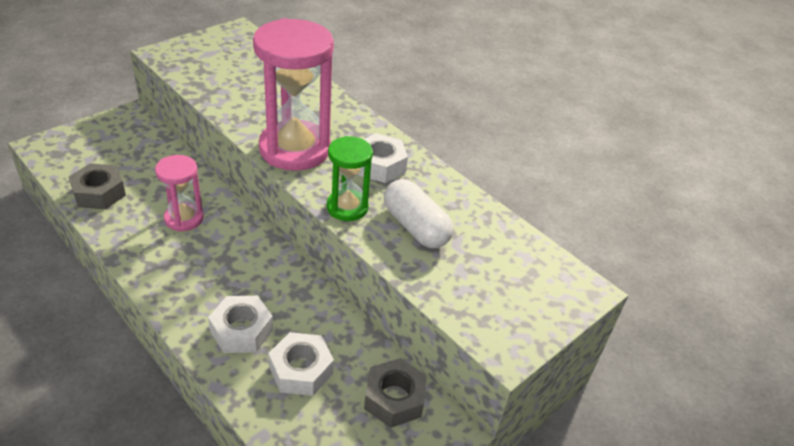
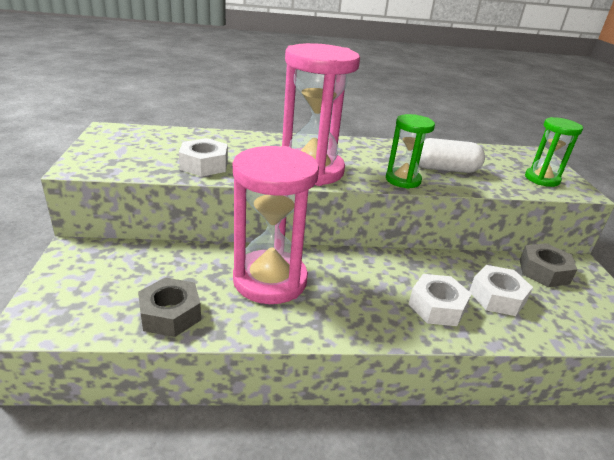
camera: 50 degrees left, 10 degrees down
pink hourglass [155,155,204,232] -> pink hourglass [233,146,319,304], size x1.84
white nut [359,133,408,183] -> white nut moved to [179,138,228,177]
none -> green hourglass [525,117,583,187]

